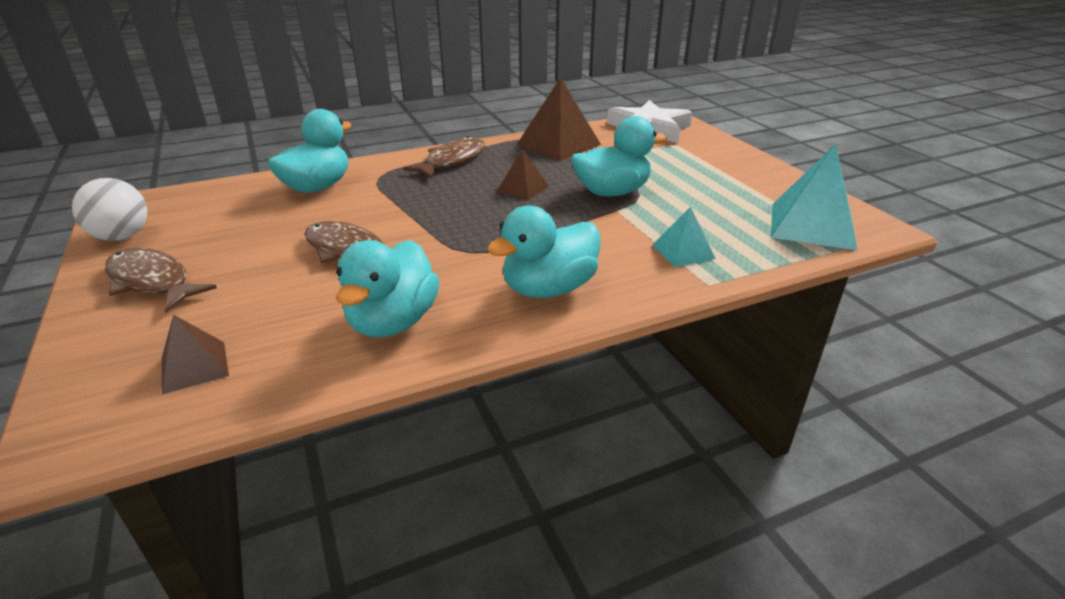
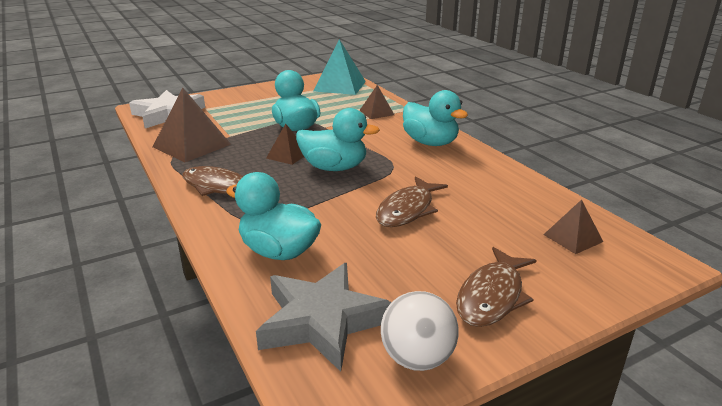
camera: 95 degrees left, 5 degrees down
turquoise duck [336,240,440,338] -> turquoise duck moved to [296,108,380,171]
turquoise pyramid [652,206,716,267] -> brown pyramid [359,85,394,119]
none -> grey star [256,263,392,372]

